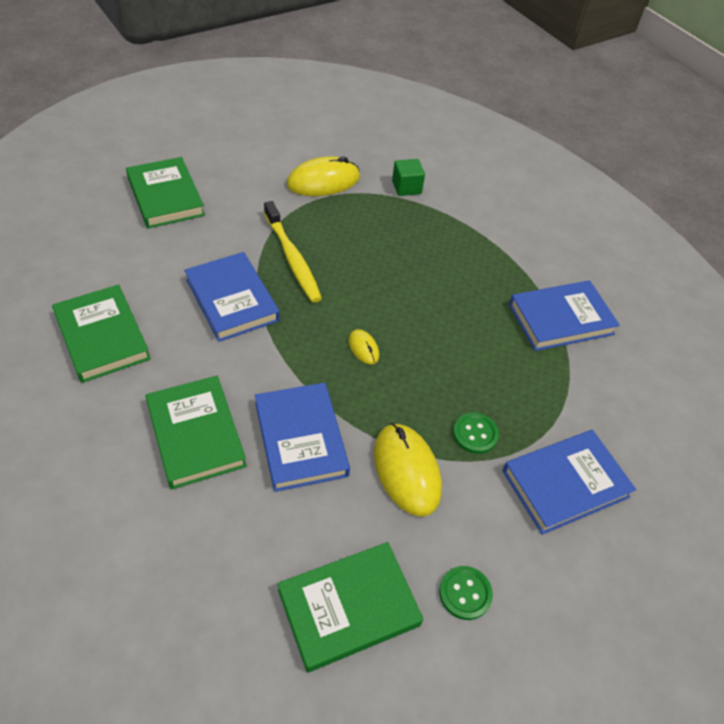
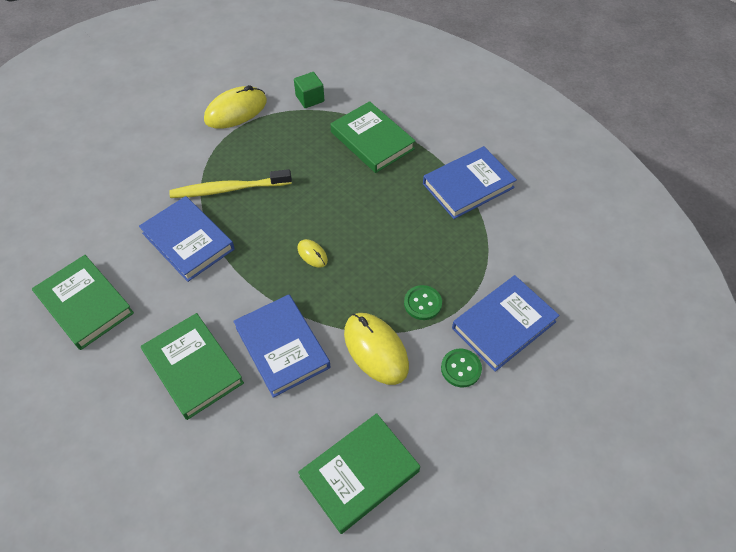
camera: 10 degrees left, 5 degrees up
green book [126,157,205,228] -> green book moved to [330,101,415,173]
yellow toothbrush [264,201,322,303] -> yellow toothbrush turned 120 degrees clockwise [169,169,292,198]
green button [439,566,493,620] -> green button moved to [441,349,482,387]

